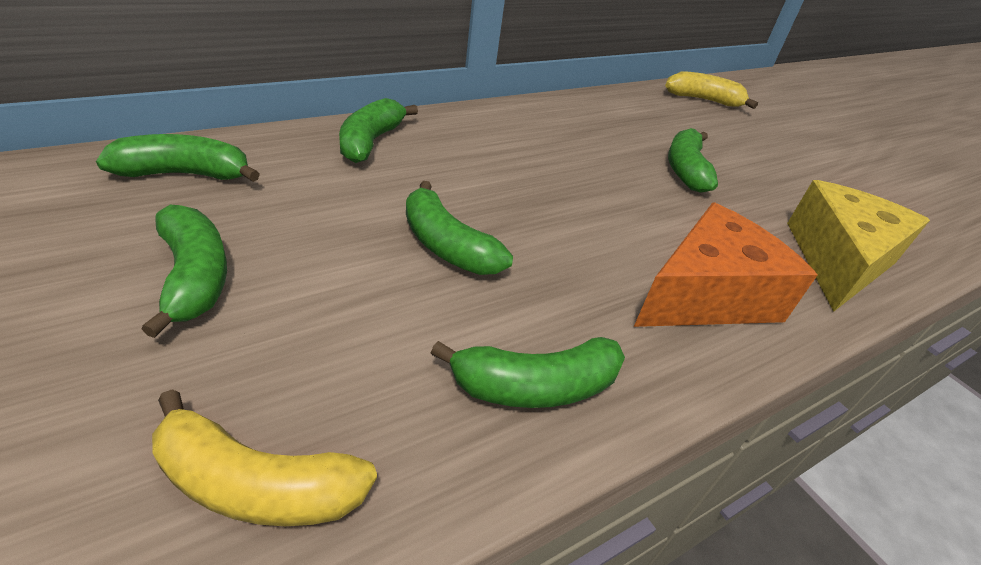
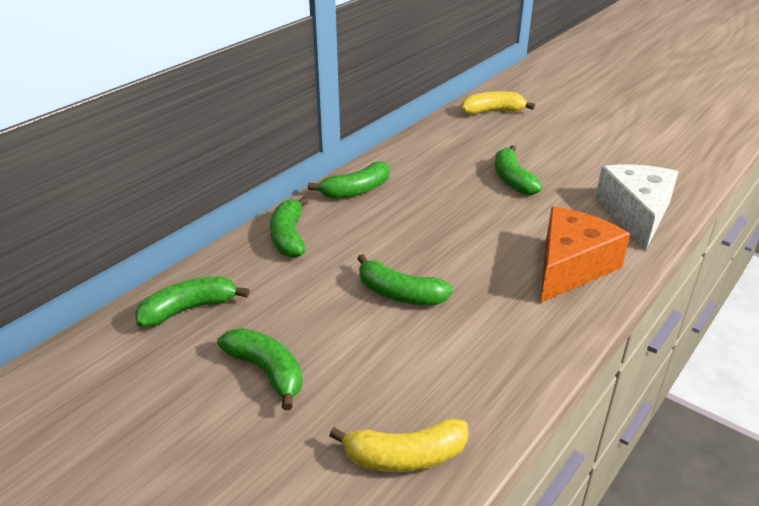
camera: 15 degrees left, 5 degrees down
green banana [431,337,625,408] -> green banana moved to [308,161,389,199]
yellow cheese [787,180,930,312] -> white cheese [595,164,678,250]

